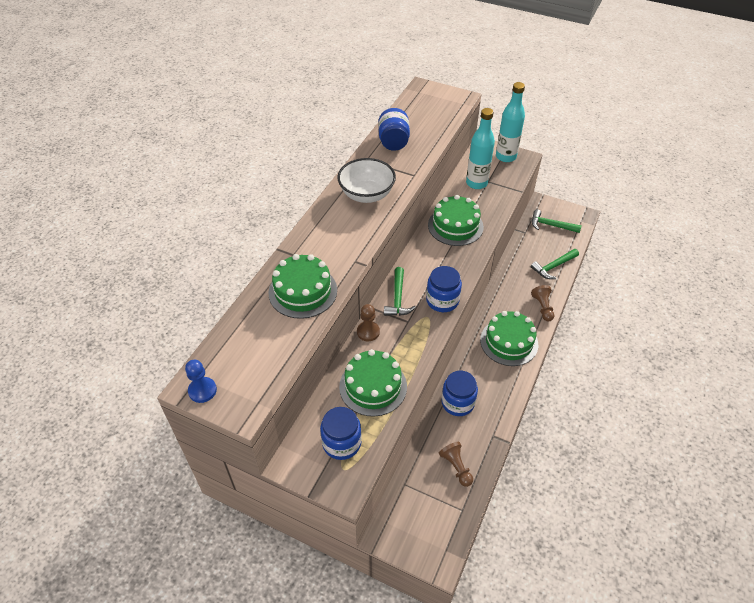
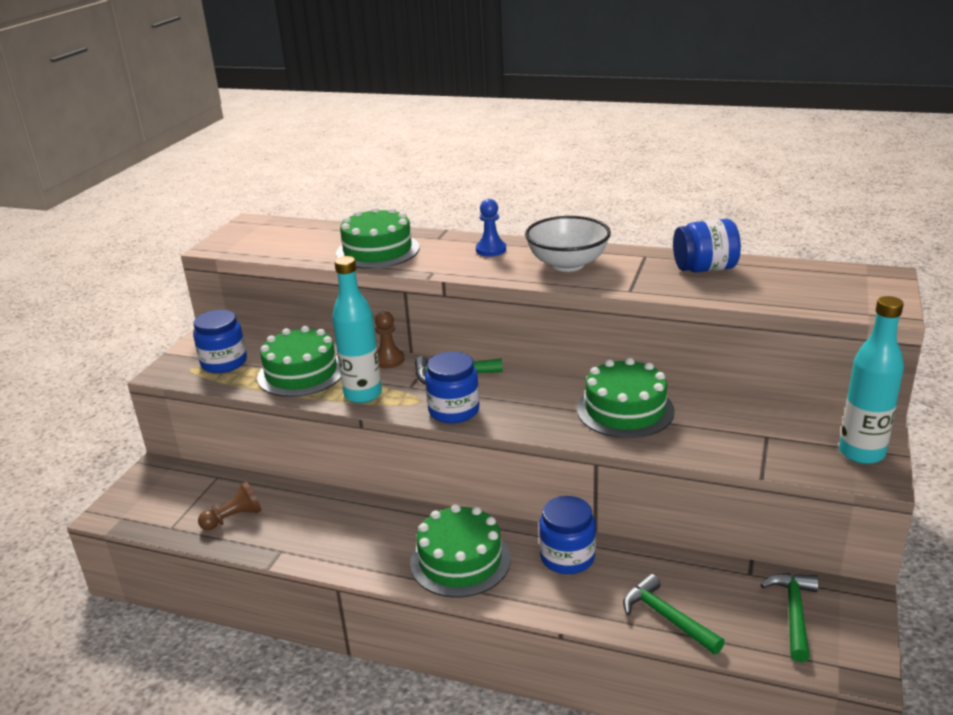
camera: 85 degrees right, 20 degrees down
blue pawn [185,360,217,403] -> blue pawn moved to [476,199,506,257]
blue jar [441,371,478,416] -> blue jar moved to [539,496,596,574]
turquoise bottle [466,108,495,189] -> turquoise bottle moved to [332,256,382,403]
brown pawn [531,285,554,321] -> none

